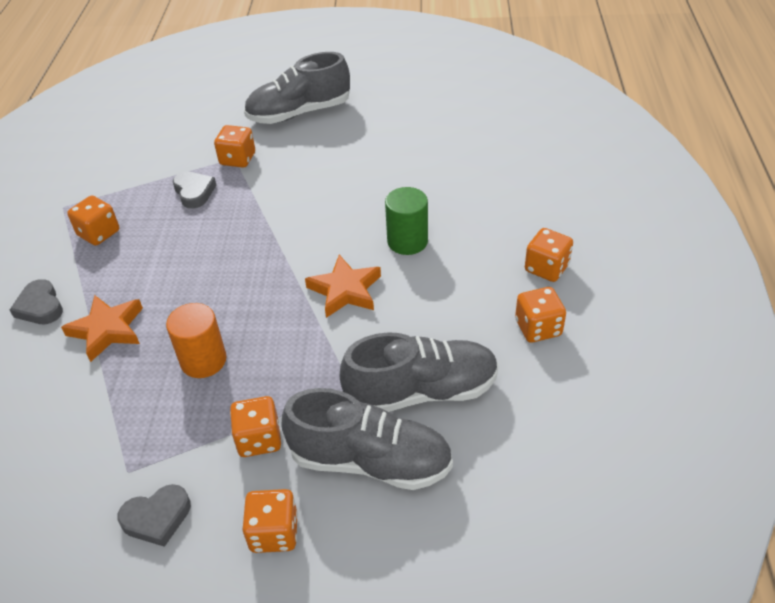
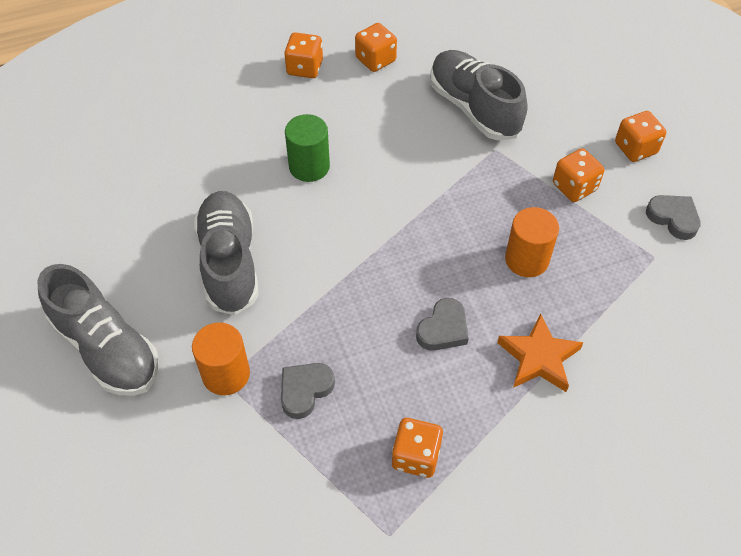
camera: 115 degrees left, 10 degrees up
grey heart [10,279,63,324] -> grey heart moved to [416,298,469,351]
orange dice [214,125,255,168] -> orange cylinder [192,322,250,395]
grey shoe [281,388,453,490] -> grey shoe moved to [194,191,259,315]
orange star [305,255,381,318] -> none

